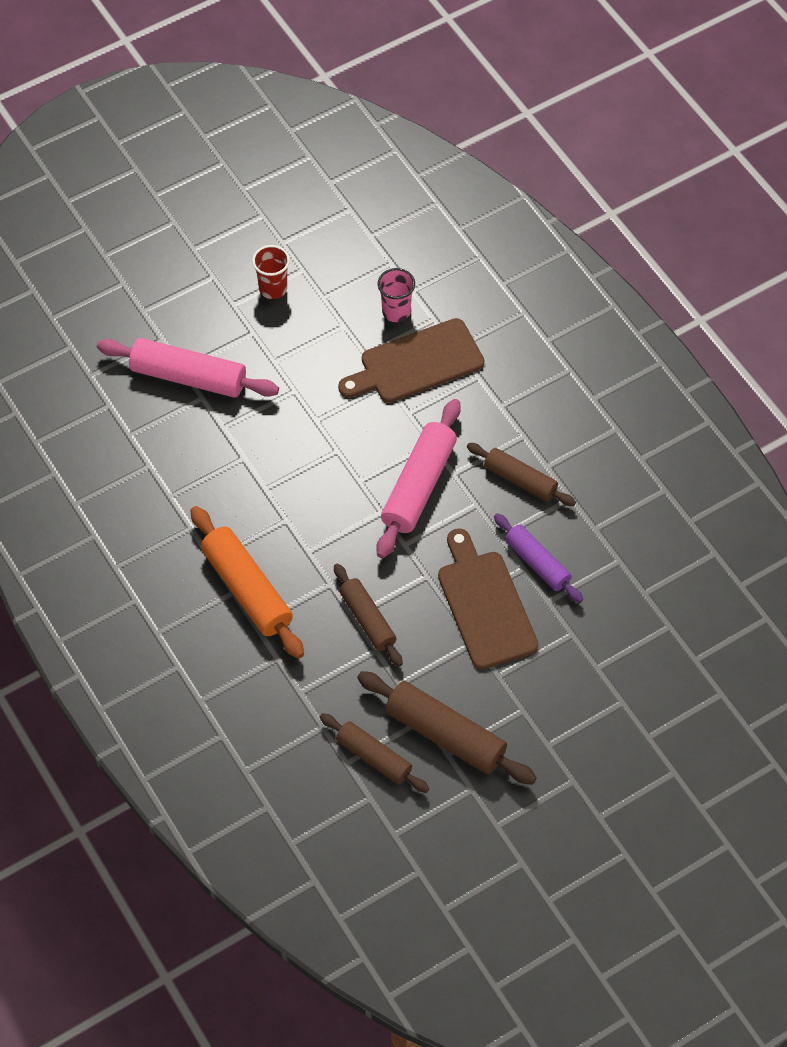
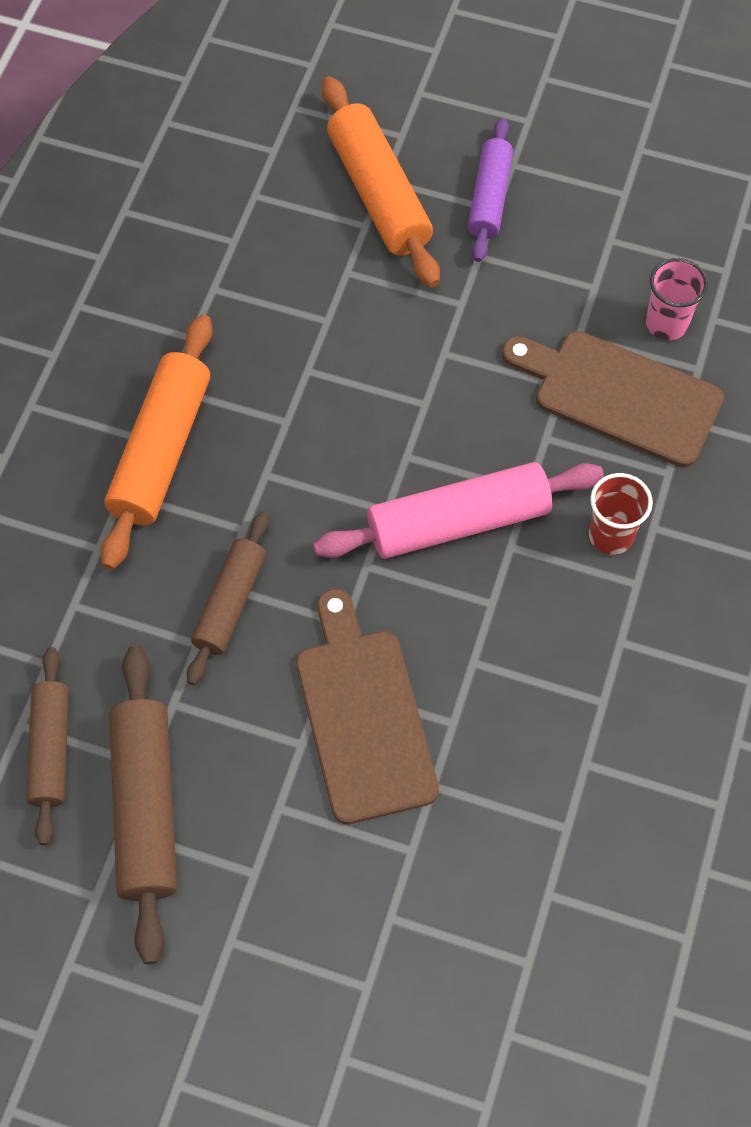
camera: 50 degrees right, 5 degrees up
pink rolling pin [97,338,279,398] -> orange rolling pin [322,76,440,287]
red cup [252,245,290,299] -> red cup moved to [589,473,653,555]
brown cutting board [438,528,538,669] -> brown cutting board turned 45 degrees counterclockwise [296,589,439,824]
brown rolling pin [467,443,576,506] -> none
purple rolling pin [494,513,583,603] -> purple rolling pin moved to [468,118,513,262]

